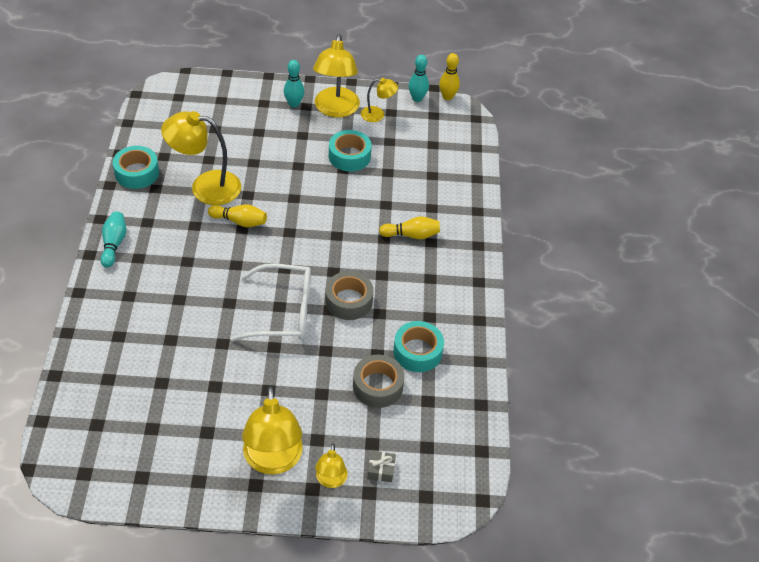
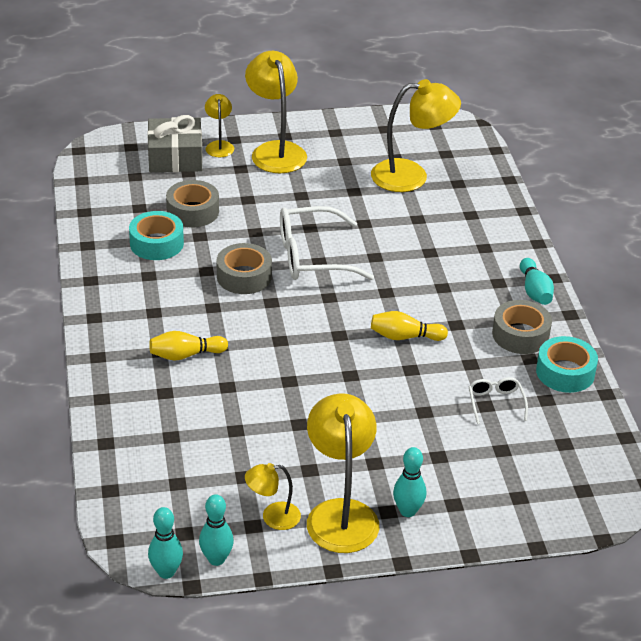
camera: 170 degrees right, 10 degrees down
yellow lamp [161,111,241,205] -> yellow lamp moved to [371,79,461,192]
turquoise tape [329,130,371,172] -> none
grey gift [367,451,396,482] -> grey gift [147,115,202,172], size x2.26
yellow bowling pin [439,53,460,100] -> turquoise bowling pin [148,507,183,579]
none -> white glasses [468,377,528,424]
none -> grey tape [492,300,552,354]

